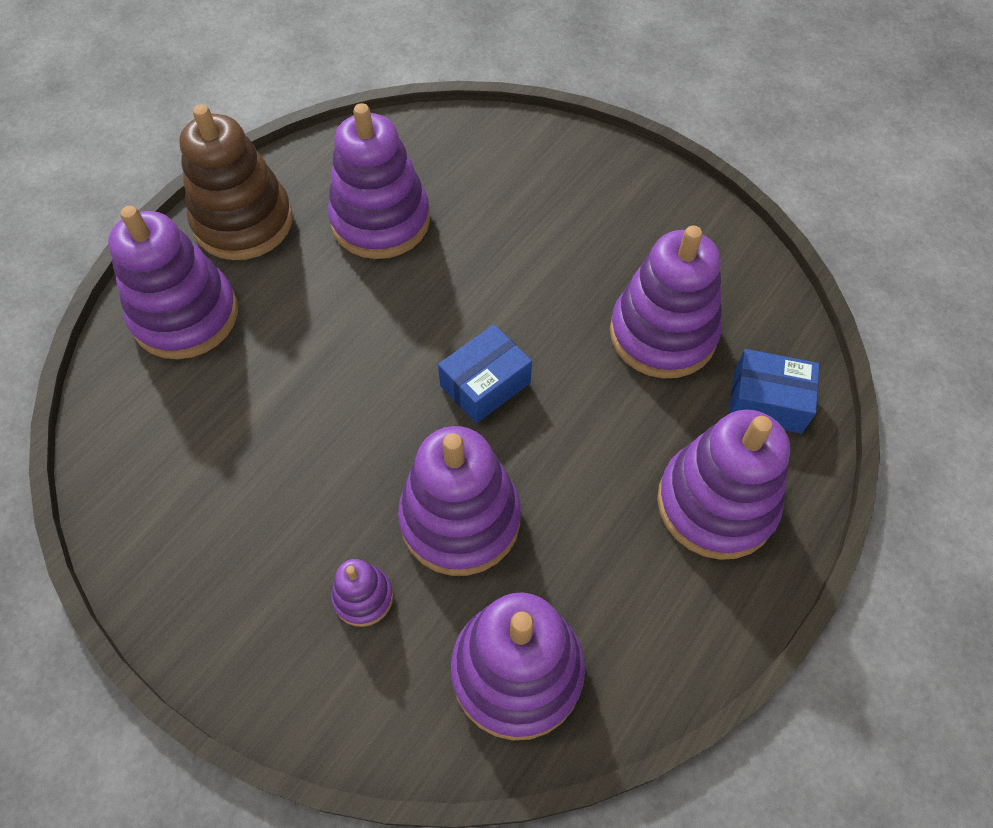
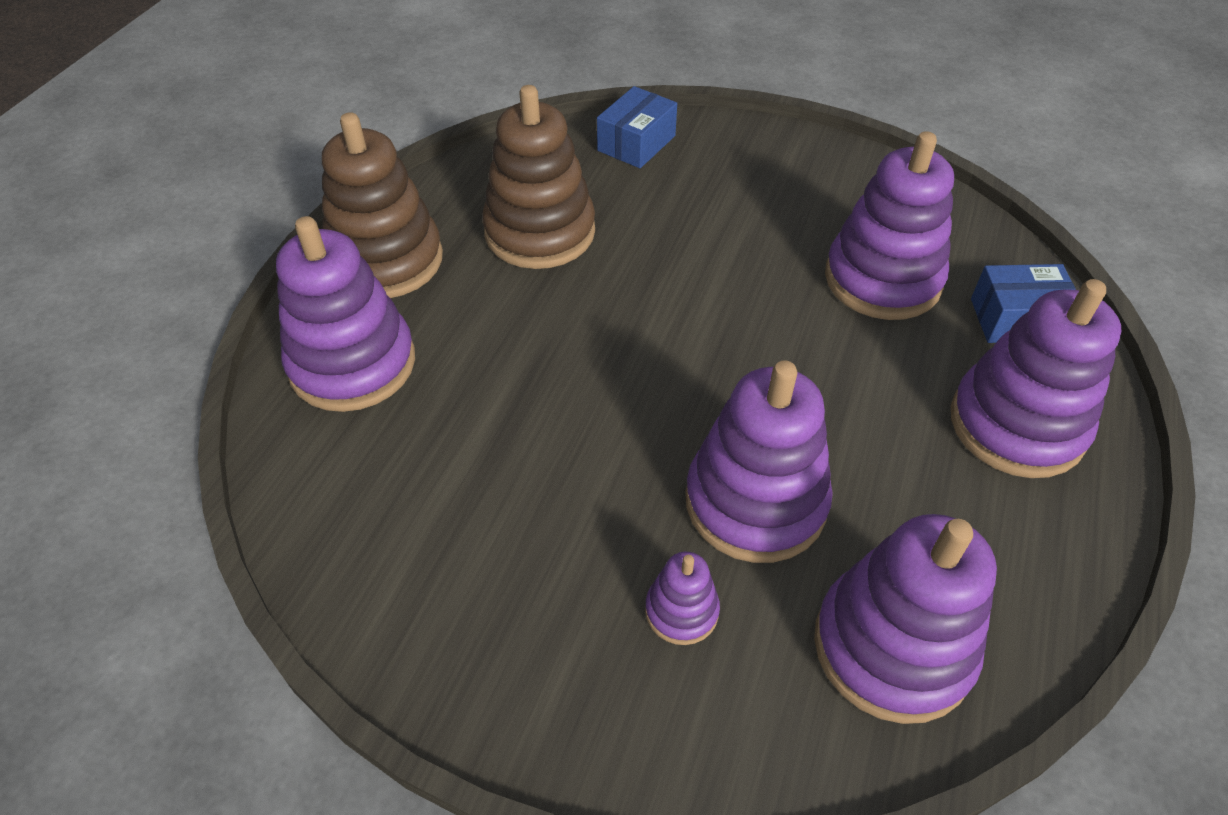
camera: 15 degrees left, 10 degrees down
purple stacking toy [328,103,430,259] -> brown stacking toy [482,85,595,269]
blue box [438,324,532,424] -> blue box moved to [597,86,677,168]

